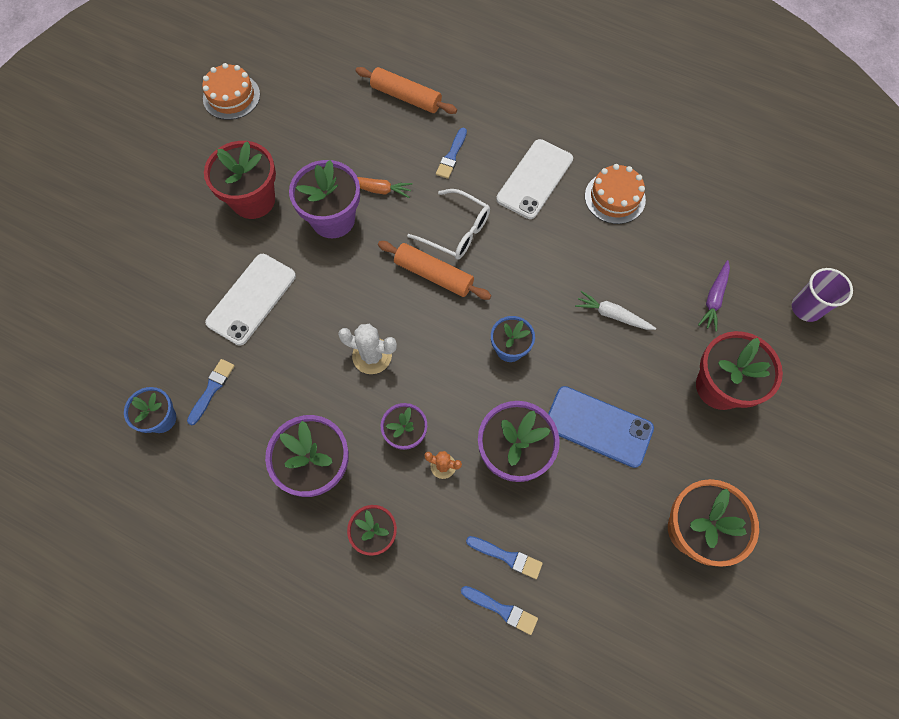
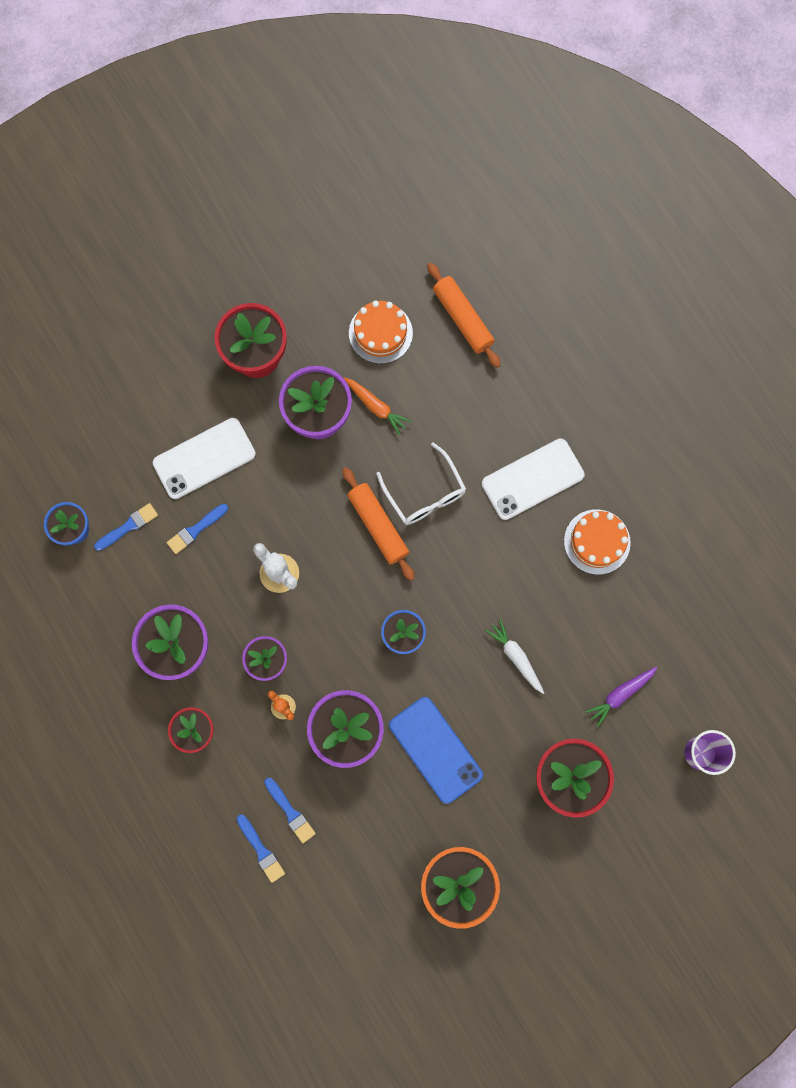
camera: 30 degrees right, 10 degrees up
orange cake [202,63,260,120] -> orange cake moved to [349,301,413,364]
blue brush [436,128,467,179] -> blue brush moved to [167,504,228,554]

